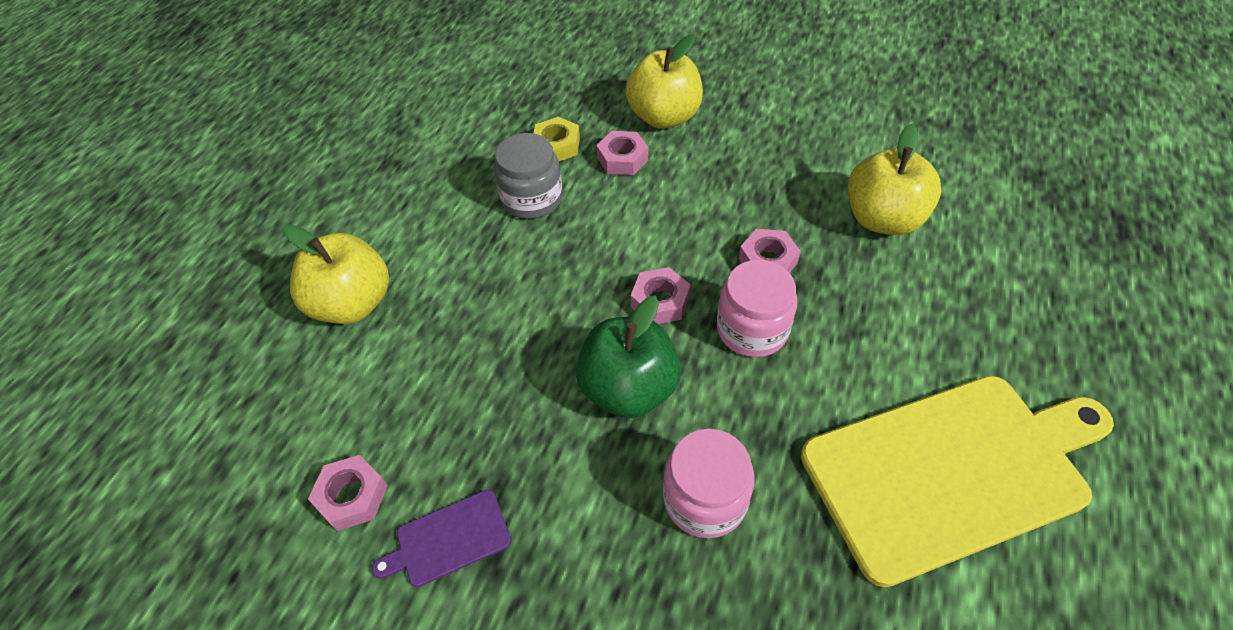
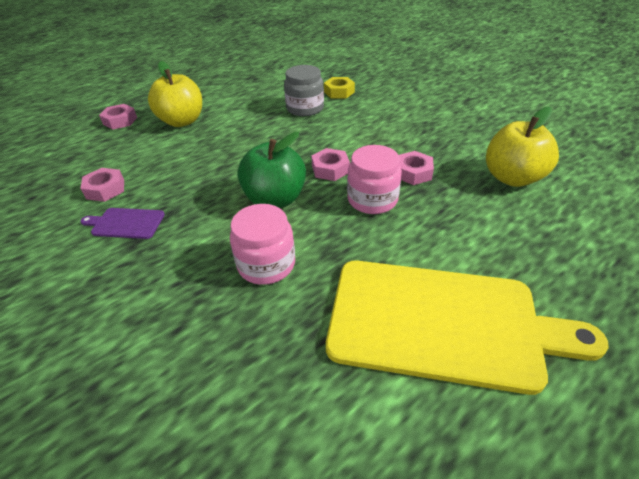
camera: 30 degrees right, 10 degrees down
pink nut [596,131,648,175] -> pink nut moved to [99,104,137,130]
yellow apple [625,34,703,129] -> none

